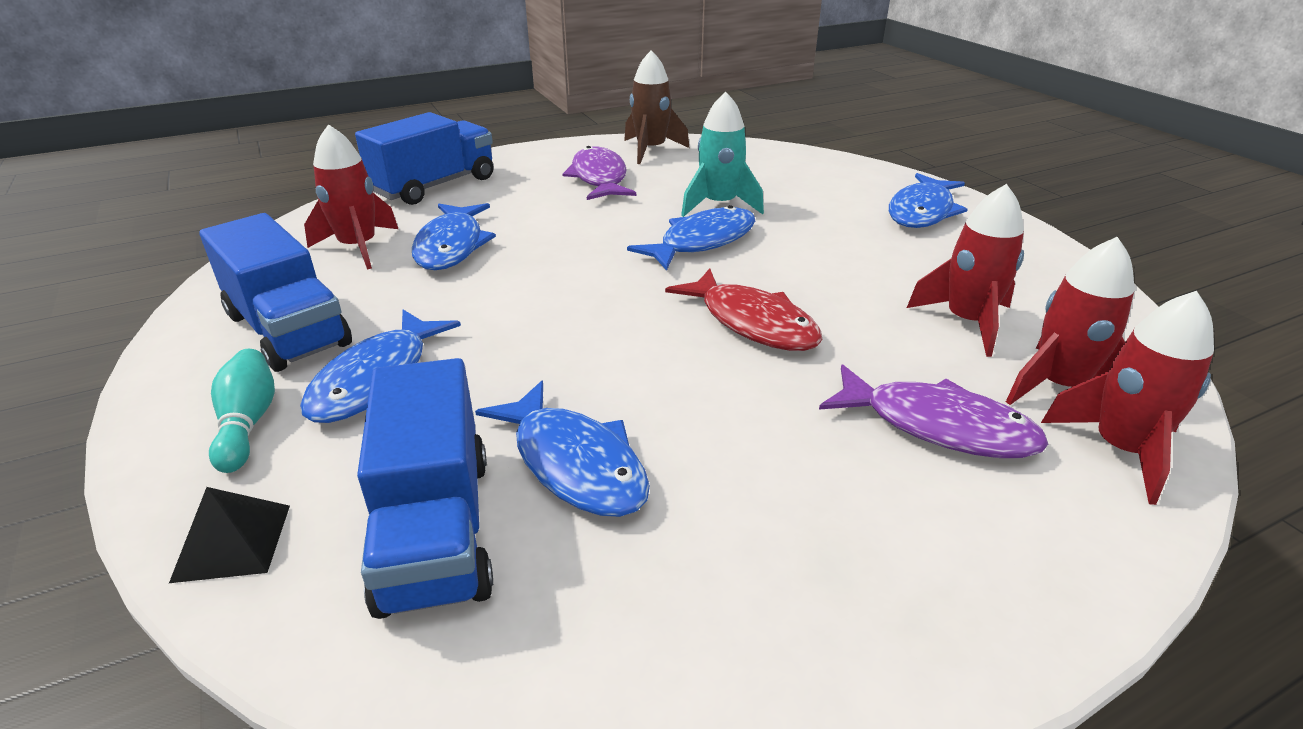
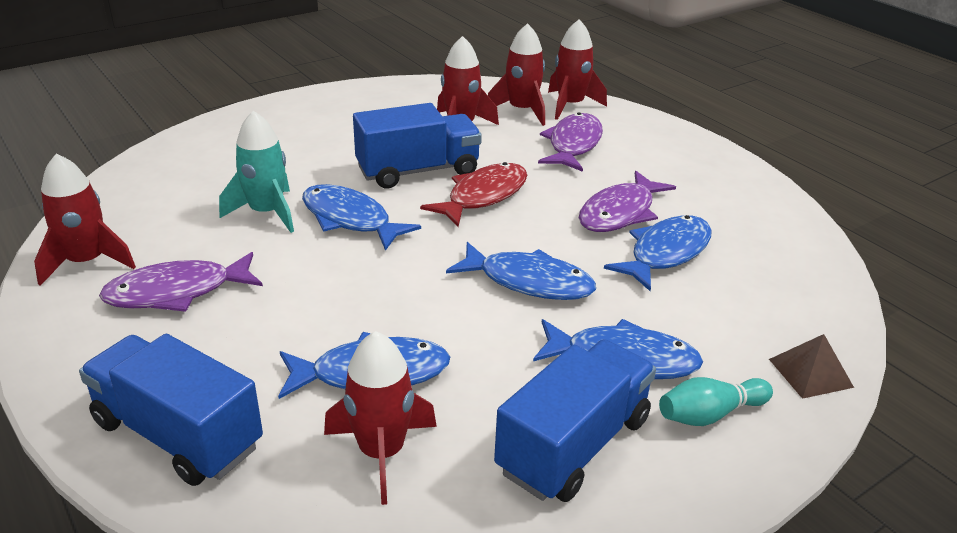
camera: 100 degrees left, 0 degrees up
black pyramid [169,487,290,583] -> brown pyramid [769,334,854,399]
blue truck [357,358,493,619] -> blue truck moved to [353,103,482,189]
brown rocket [624,50,690,164] -> red rocket [34,153,136,286]
blue fish [889,173,968,228] -> blue fish moved to [446,242,596,300]
none -> purple fish [579,171,676,232]

